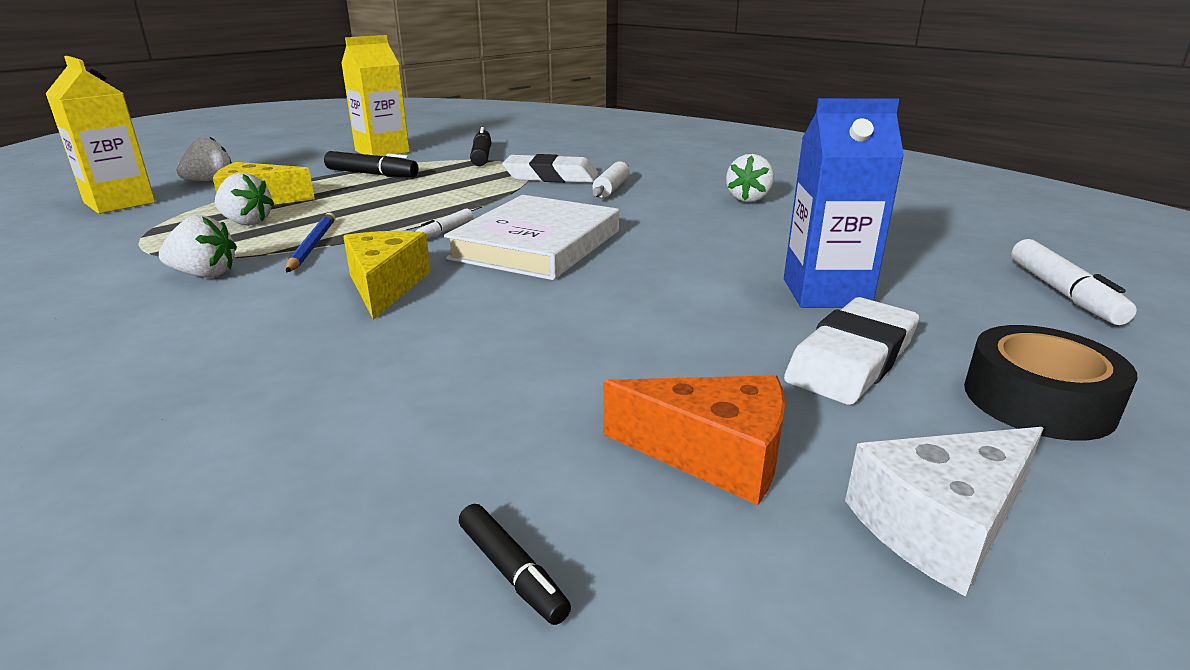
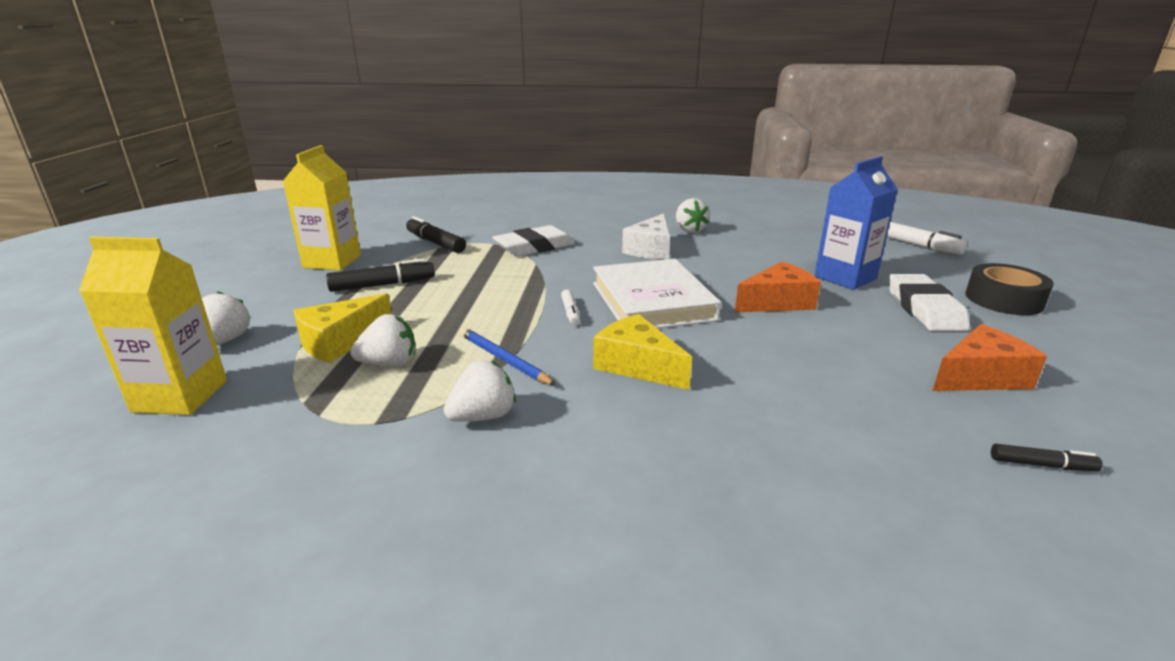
camera: 40 degrees left, 0 degrees up
white rolling pin [592,161,630,198] -> none
white cheese [845,427,1044,597] -> white cheese moved to [622,213,670,259]
none -> orange cheese [735,262,821,312]

